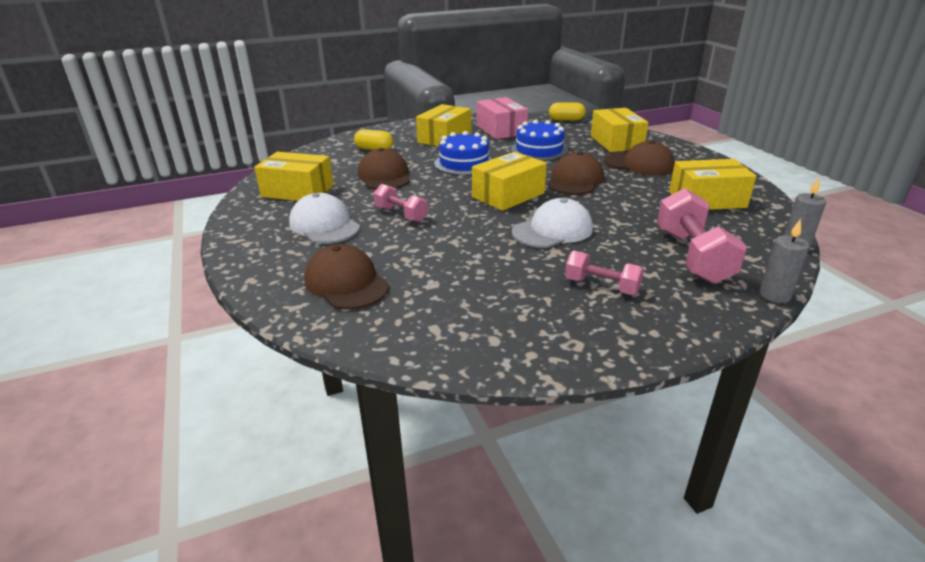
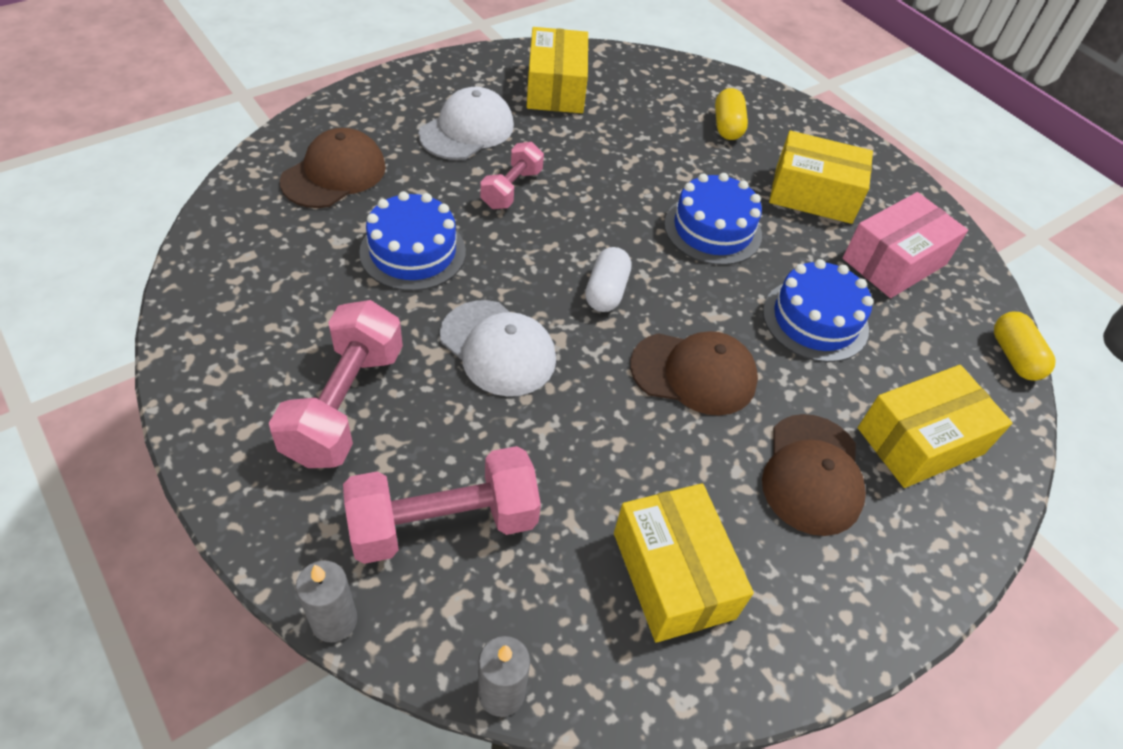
camera: 70 degrees right, 20 degrees up
brown cap [358,148,410,190] -> none
yellow box [472,152,547,211] -> white capsule [585,247,631,312]
pink dumbbell [565,251,644,295] -> pink dumbbell [269,300,403,468], size x1.70
none -> blue cake [359,191,466,291]

